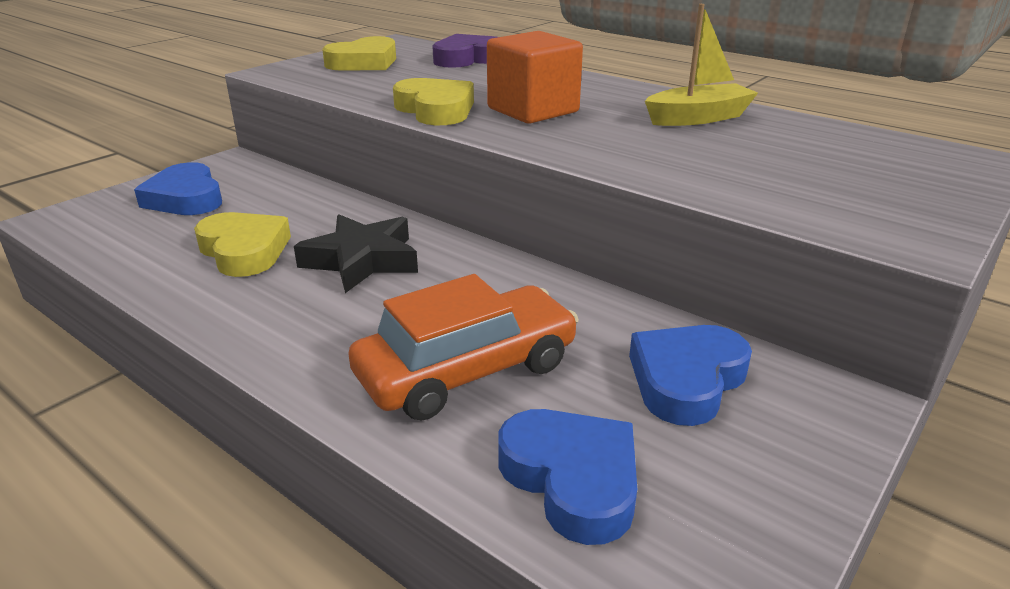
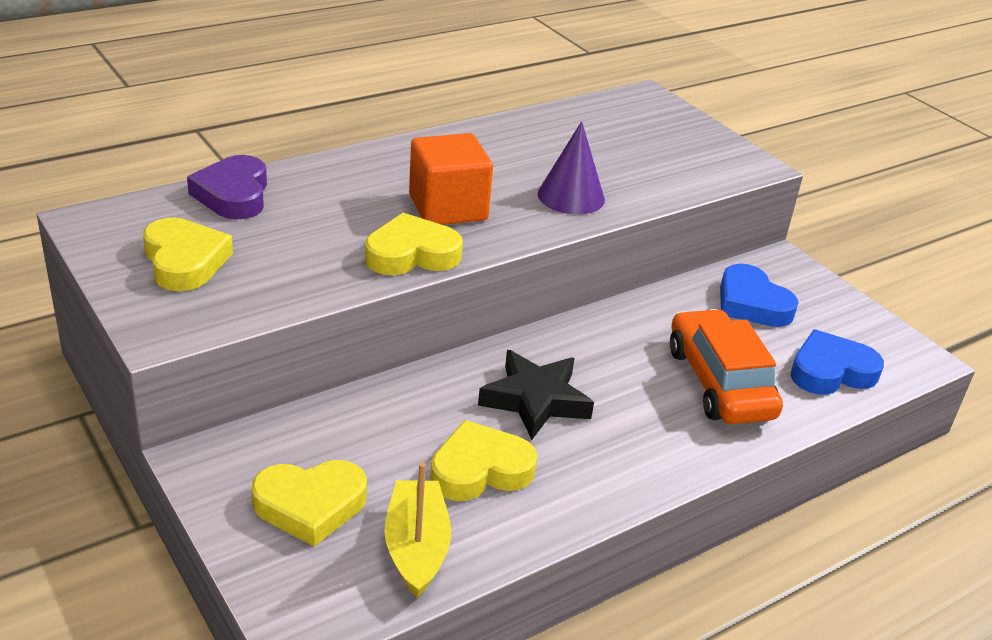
camera: 75 degrees left, 5 degrees up
blue heart [134,162,222,215] -> yellow heart [251,460,367,547]
yellow boat [645,4,758,126] -> yellow boat moved to [384,462,451,598]
none -> purple cone [538,121,605,215]

